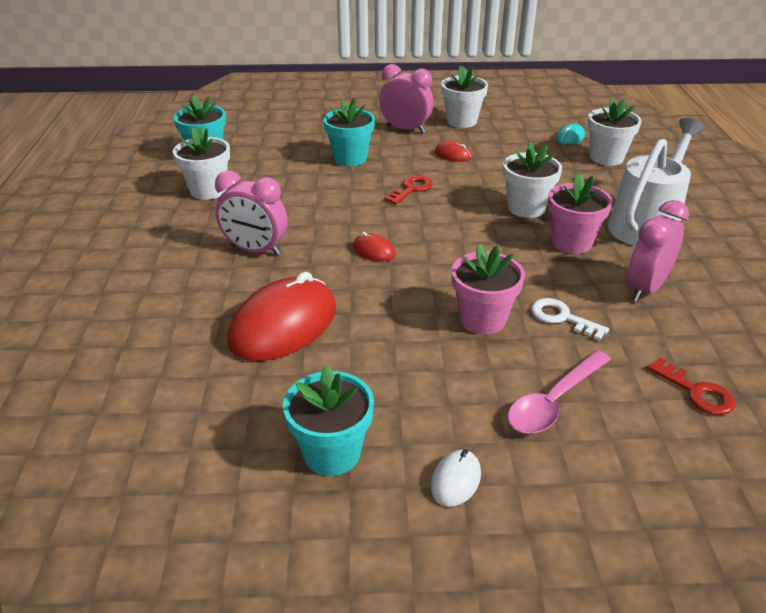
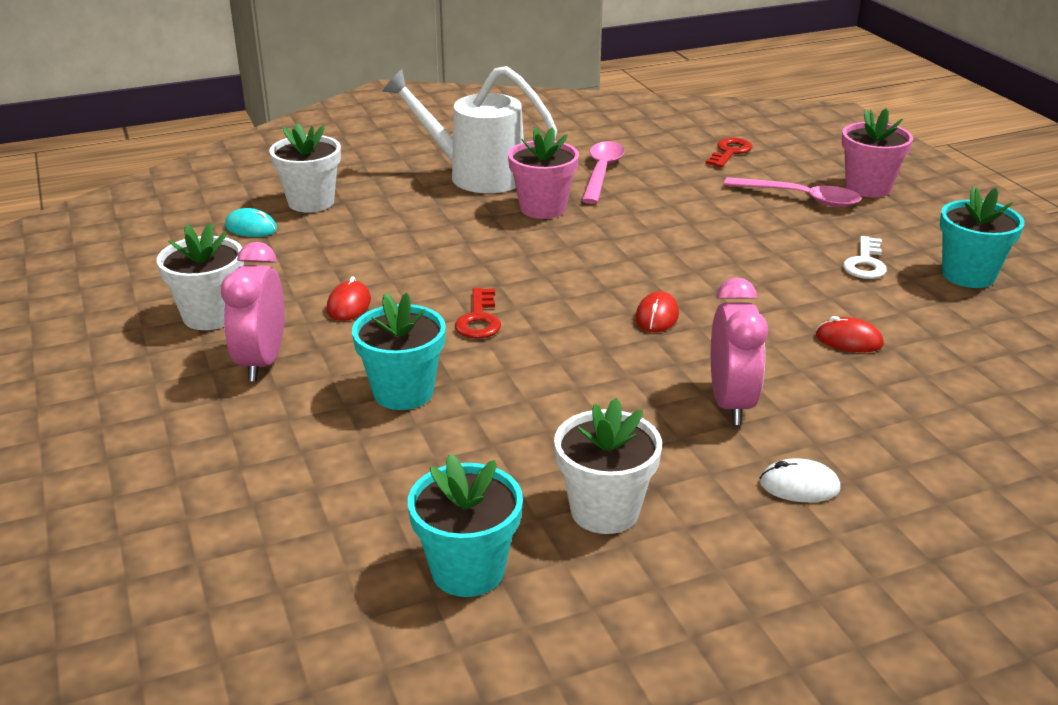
camera: 110 degrees left, 5 degrees down
red mouse [227,272,336,361] -> red mouse [816,316,884,353], size x0.44
red key [384,176,433,205] -> red key turned 105 degrees counterclockwise [455,288,501,339]
white mouse [431,449,481,507] -> white mouse moved to [760,458,841,502]
pink flower pot [451,243,525,335] -> pink flower pot moved to [842,108,913,197]
white flower pot [503,142,562,218] -> none
white key [531,298,609,341] -> white key moved to [843,236,887,279]
pink clock [627,200,689,302] -> pink spoon [581,141,625,204]

